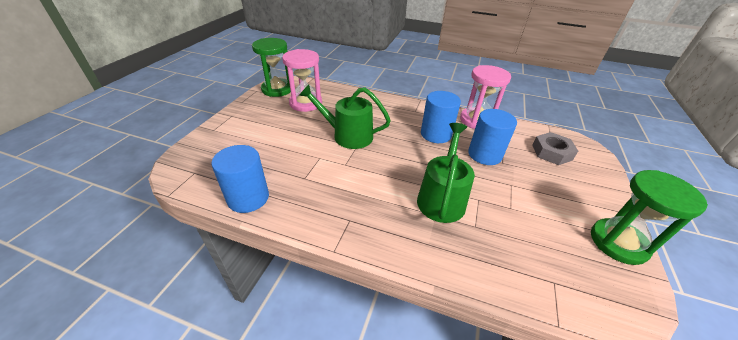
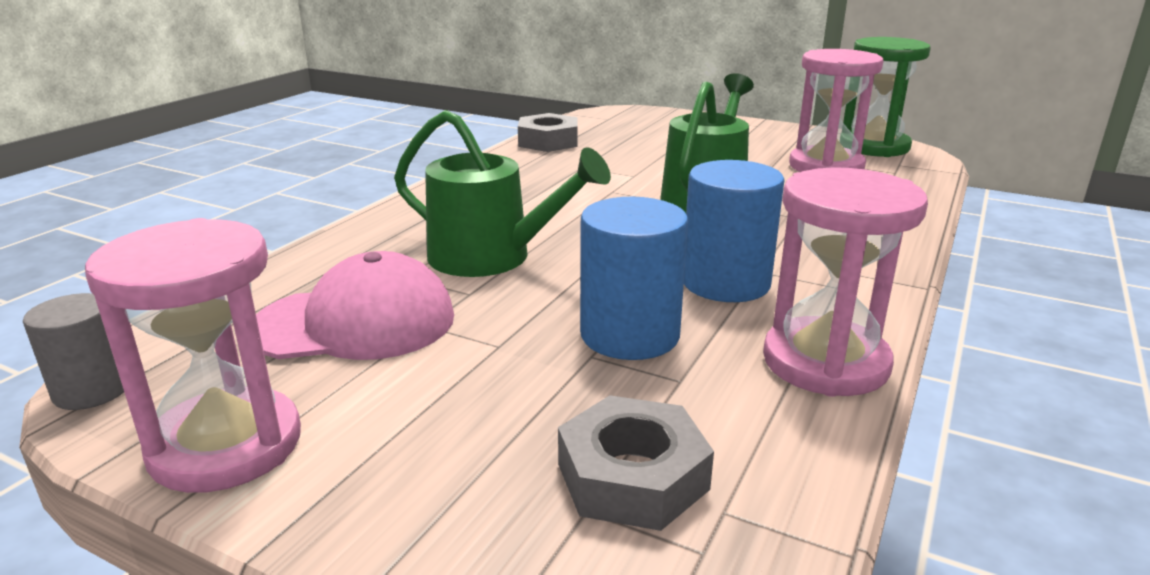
camera: 100 degrees right, 15 degrees down
blue cylinder [211,145,269,213] -> grey nut [518,113,578,152]
green hourglass [591,170,708,265] -> pink hourglass [85,218,301,493]
none -> grey cylinder [23,293,124,410]
none -> pink cap [256,251,454,360]

